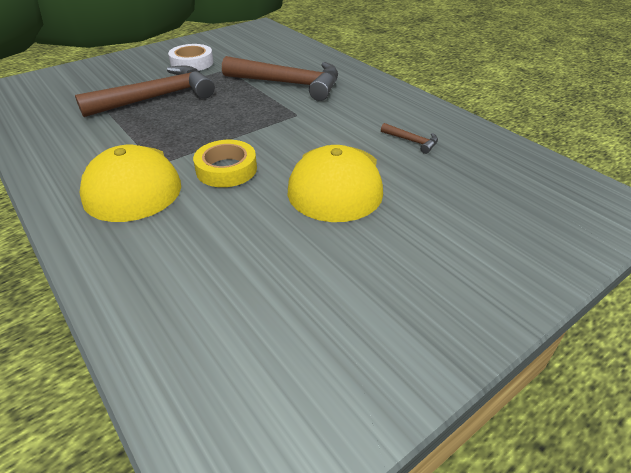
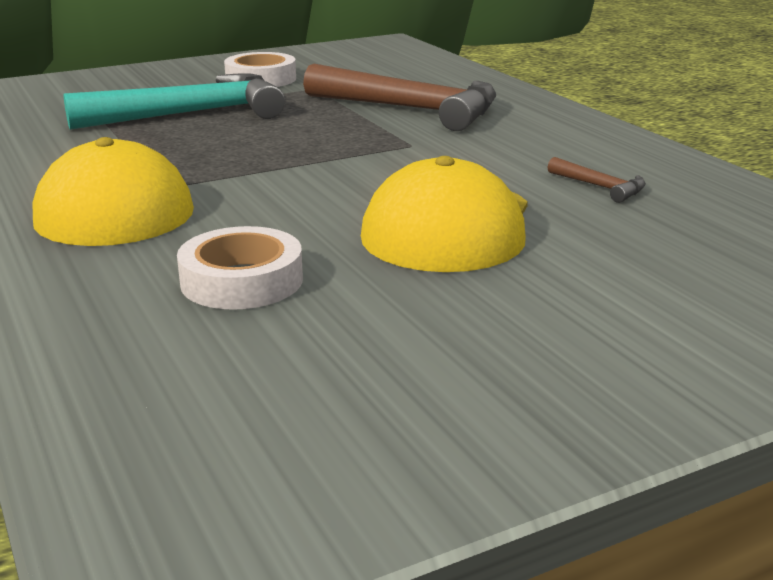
camera: 10 degrees right, 15 degrees down
brown hammer [75,66,215,117] -> turquoise hammer [64,73,285,130]
yellow tape [193,140,257,187] -> none
none -> white tape [177,226,303,310]

